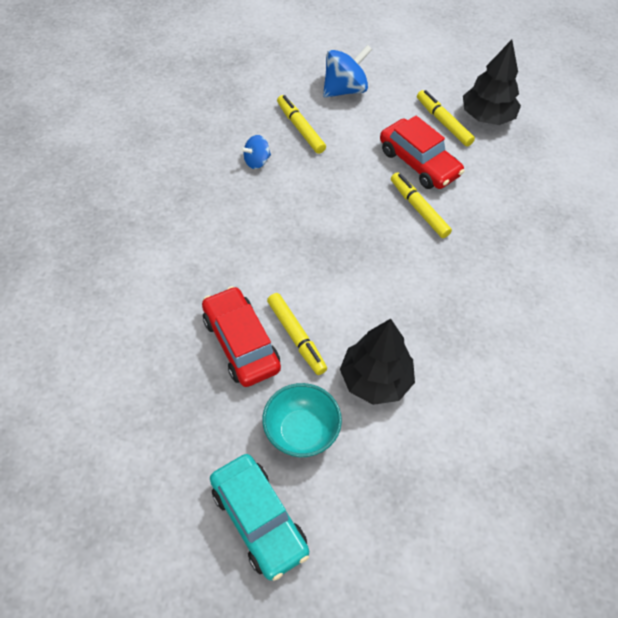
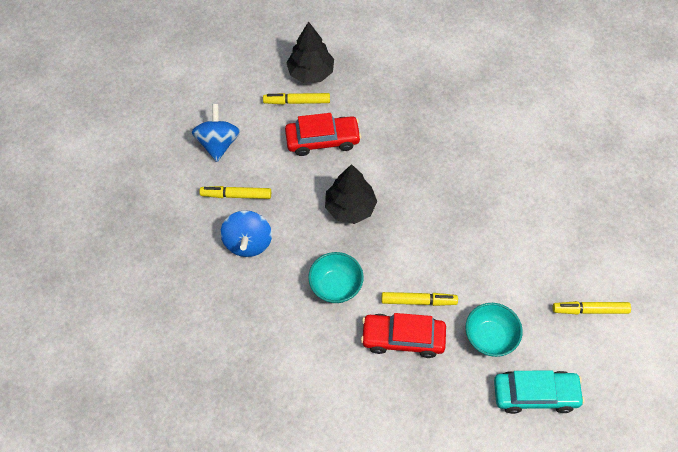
camera: 55 degrees left, 5 degrees up
blue spinning top [241,135,271,169] -> blue spinning top [220,210,272,257], size x1.74
black tree [340,319,415,405] -> black tree moved to [325,164,377,224]
yellow marker [391,172,452,238] -> yellow marker moved to [553,301,631,315]
none -> turquoise bowl [308,252,364,303]

